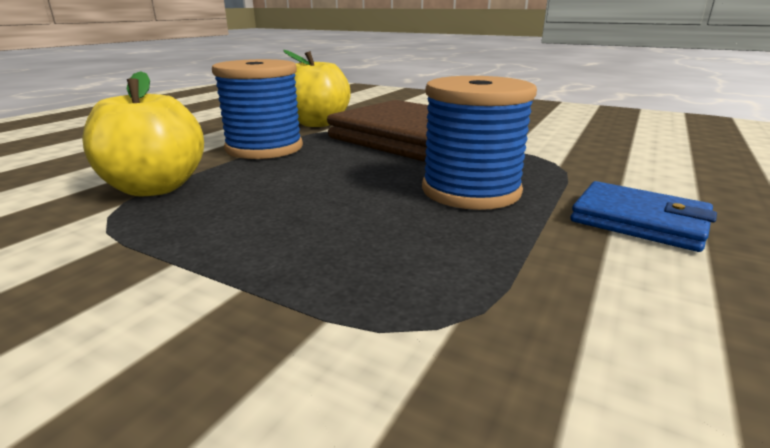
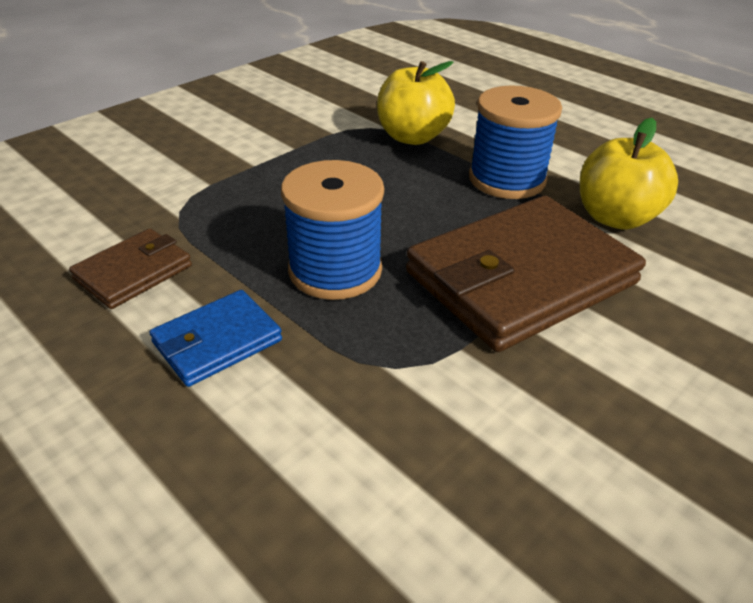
camera: 105 degrees right, 15 degrees up
none -> brown wallet [69,228,192,309]

